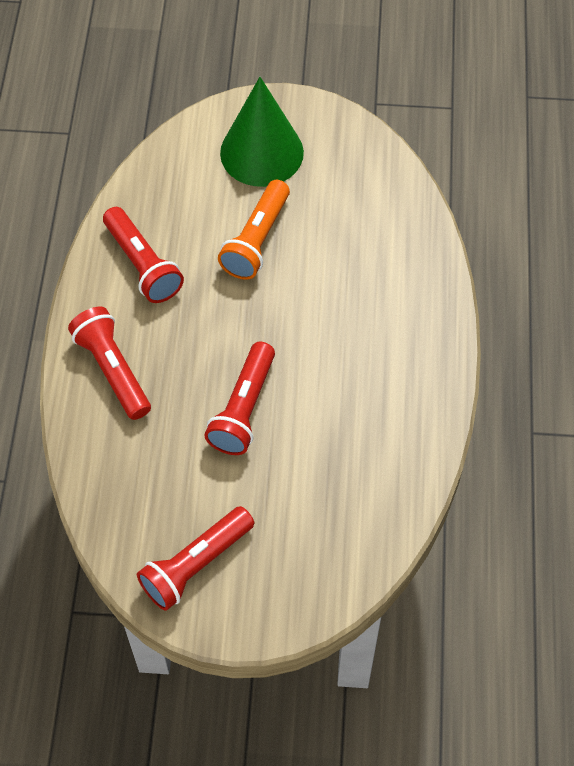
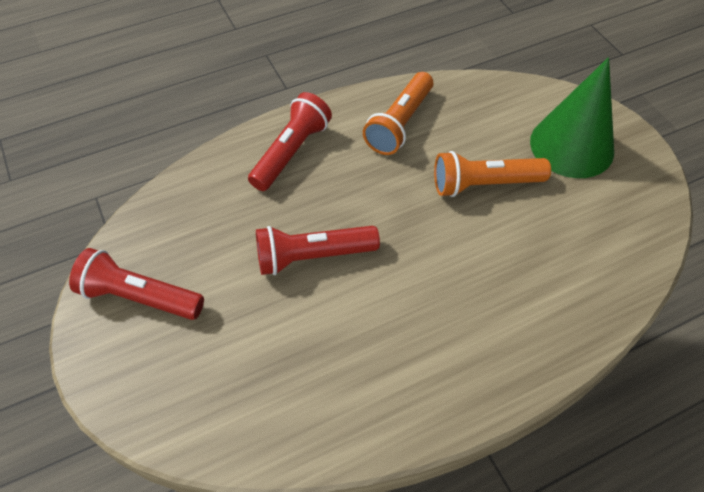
camera: 60 degrees right, 5 degrees down
red flashlight [103,207,184,303] -> orange flashlight [363,72,433,155]

